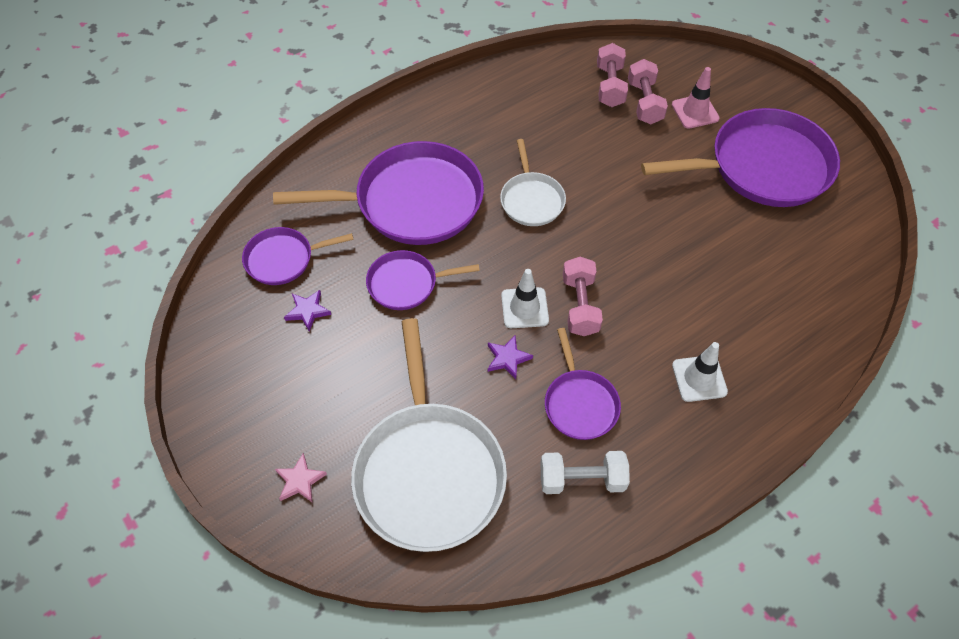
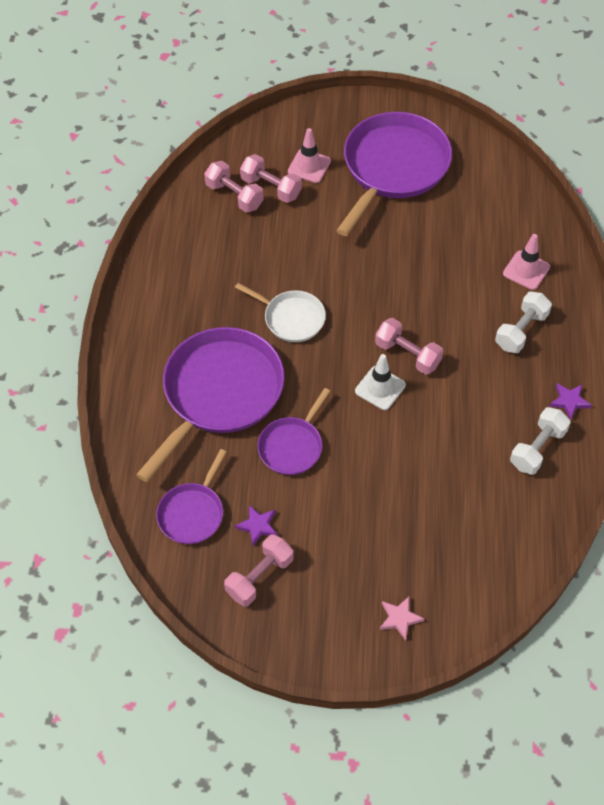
camera: 50 degrees left, 0 degrees up
white pan [351,318,507,552] -> none
purple star [488,335,533,379] -> purple star moved to [549,383,592,420]
purple pan [545,328,621,440] -> none
white traffic cone [672,342,728,402] -> white dumbbell [495,292,552,353]
none -> pink dumbbell [224,534,294,607]
none -> pink traffic cone [503,234,550,290]

